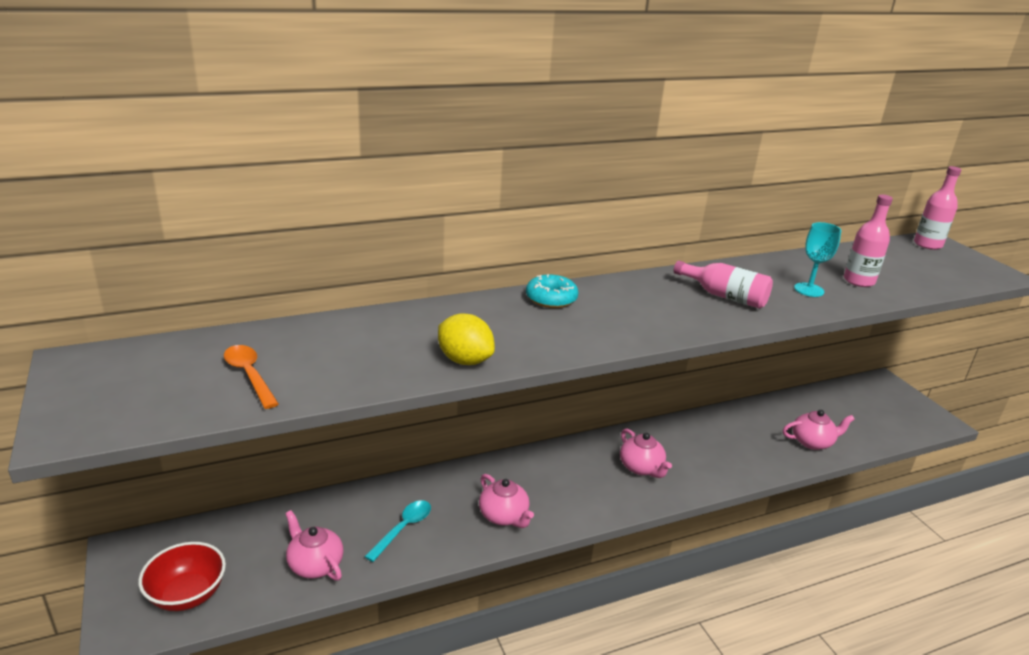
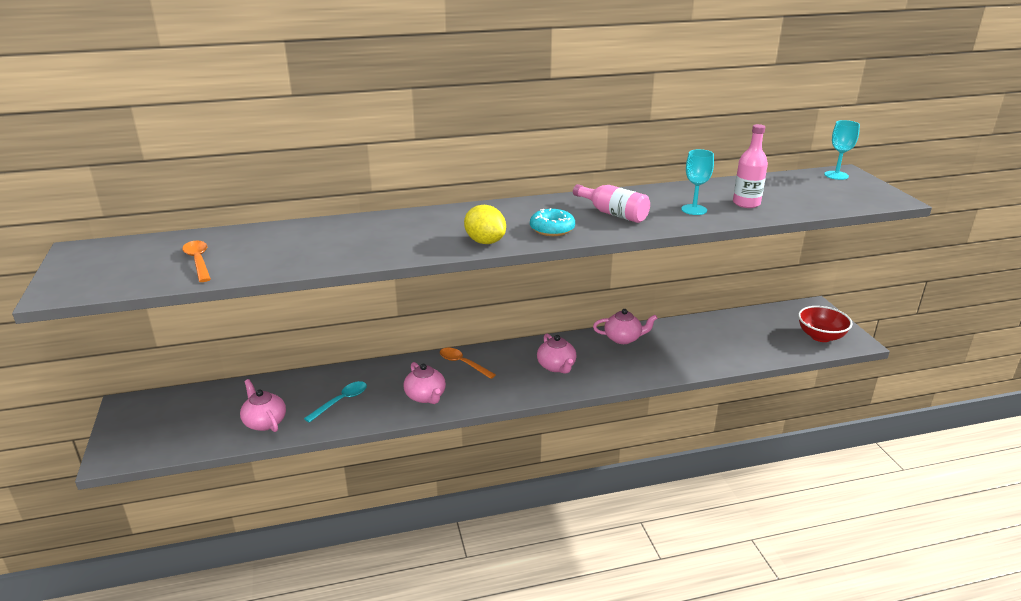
camera: 10 degrees right, 0 degrees up
red bowl [138,542,226,611] -> red bowl moved to [798,306,853,342]
yellow lemon [438,314,495,365] -> yellow lemon moved to [464,205,506,244]
turquoise donut [526,274,579,308] -> turquoise donut moved to [530,208,575,236]
pink teapot [783,410,855,450] -> pink teapot moved to [593,309,658,344]
pink bottle [914,166,962,250] -> turquoise goblet [824,120,860,180]
none -> orange spoon [440,348,496,379]

